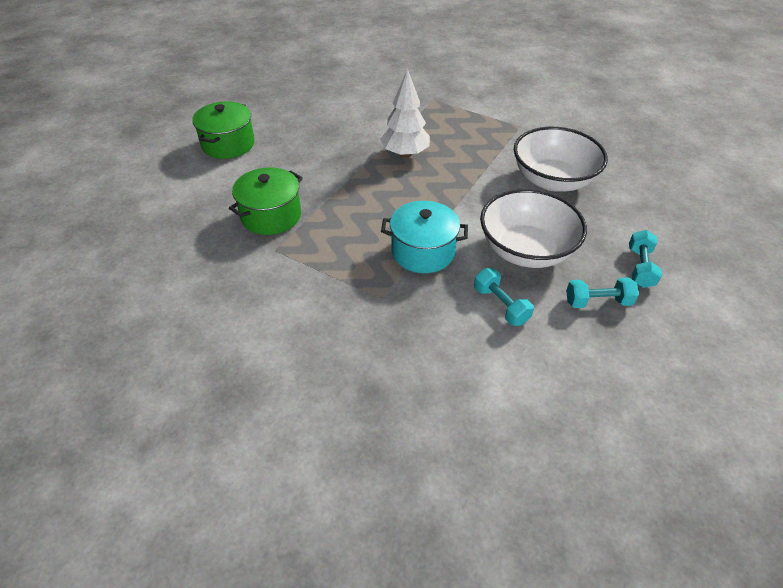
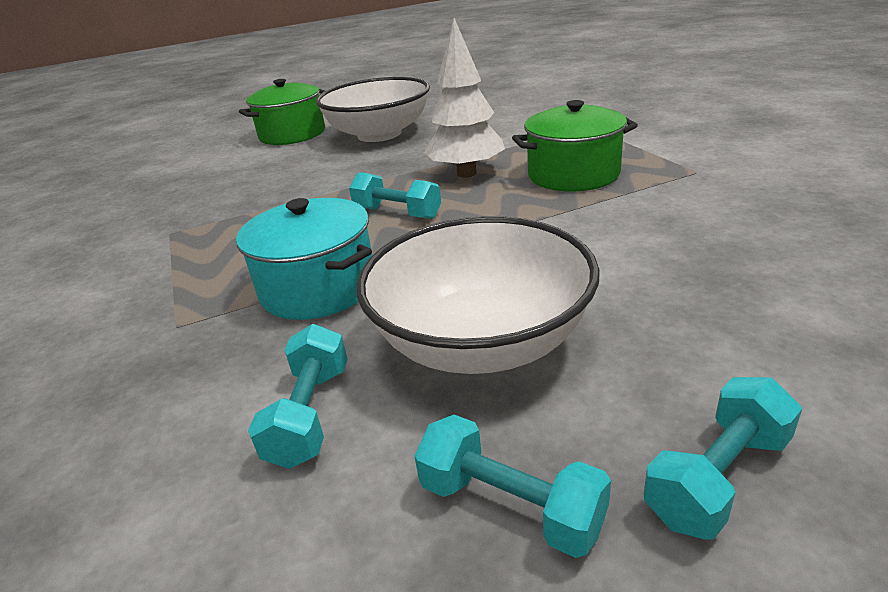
camera: 40 degrees right, 15 degrees down
green pot [229,167,303,235] -> green pot moved to [512,100,638,192]
white bowl [514,127,608,192] -> white bowl moved to [316,77,430,142]
none -> turquoise dumbbell [349,172,441,219]

